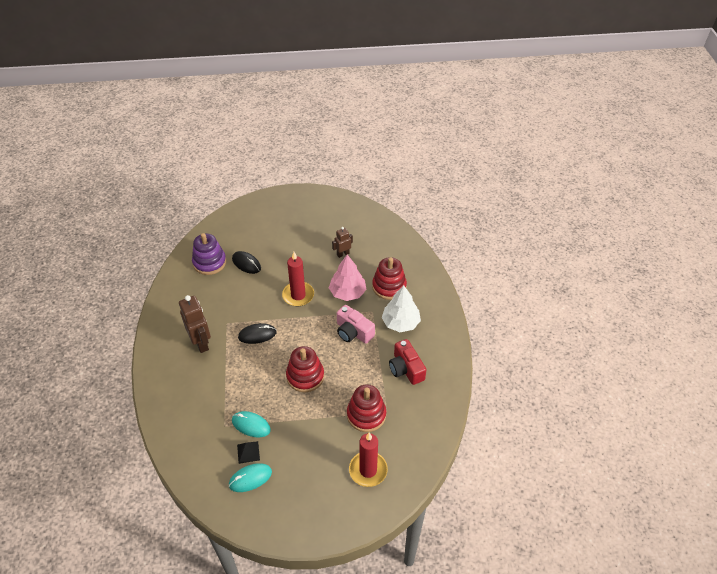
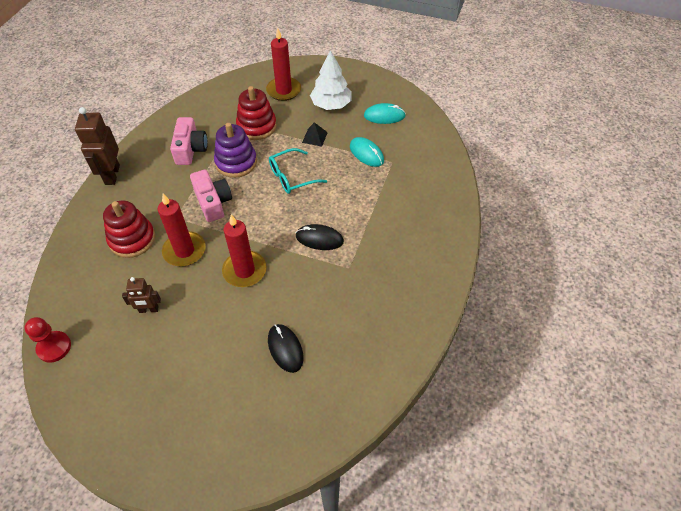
camera: 155 degrees left, 5 degrees up
brown robot [179,295,211,353] -> brown robot moved to [75,107,120,185]
purple stacking toy [192,233,226,275] -> purple stacking toy moved to [214,123,257,178]
black pyramid [237,441,260,464] -> black pyramid moved to [302,122,328,147]
red stacking toy [286,346,324,392] -> turquoise glasses [269,148,327,194]
pink tree [329,255,367,301] -> red candle [158,194,206,266]
white tree [382,285,421,332] -> white tree moved to [310,50,351,110]
red camera [389,339,426,385] -> pink camera [170,117,208,165]
none -> red pawn [24,317,71,363]

